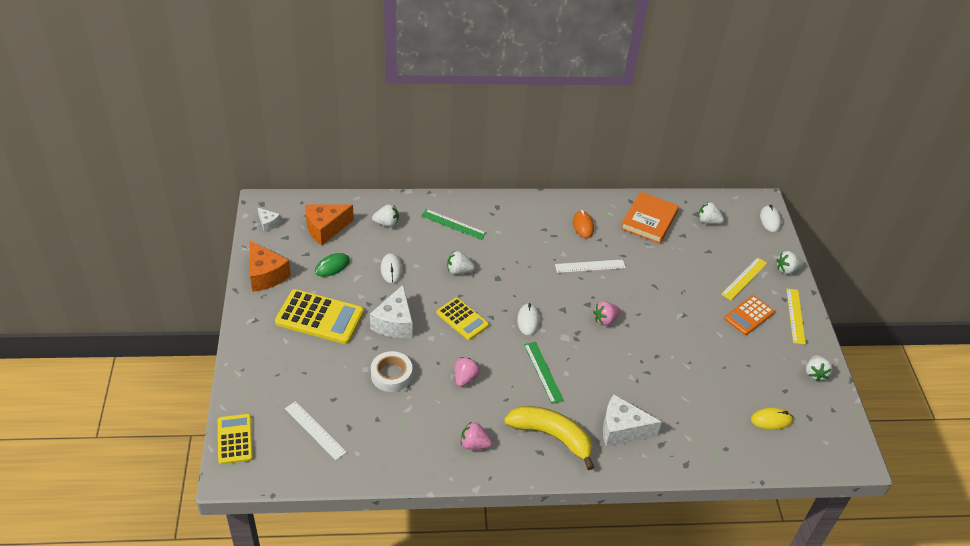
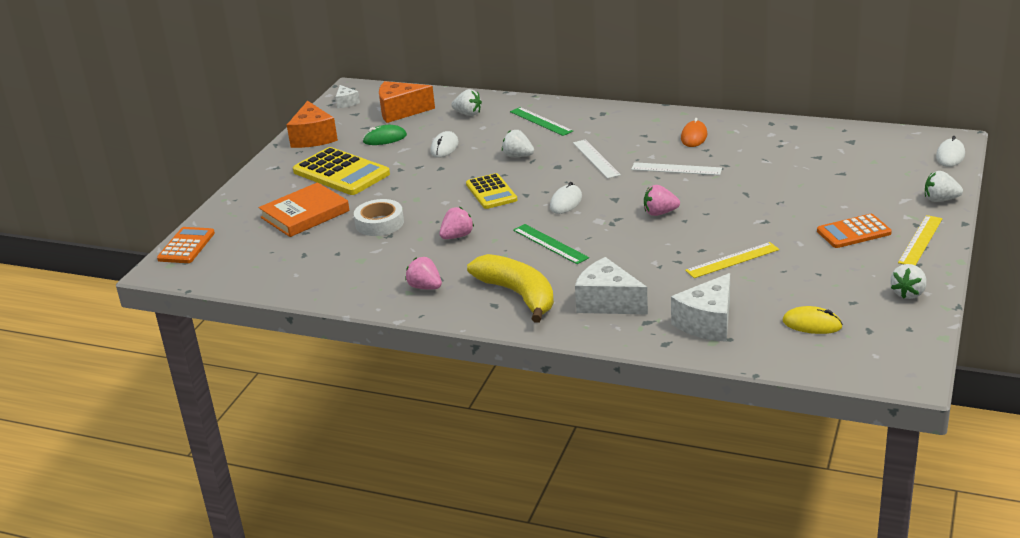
camera: 30 degrees right, 15 degrees down
yellow calculator [218,414,253,464] -> orange calculator [157,227,215,263]
white ruler [285,401,347,460] -> white ruler moved to [573,139,621,179]
white cheese [370,285,413,338] -> white cheese moved to [671,273,730,342]
green ruler [524,342,564,404] -> green ruler turned 45 degrees counterclockwise [513,224,589,264]
orange book [621,192,679,244] -> orange book moved to [259,182,350,237]
white strawberry [698,202,724,224] -> none
yellow ruler [721,257,767,300] -> yellow ruler moved to [685,242,779,278]

